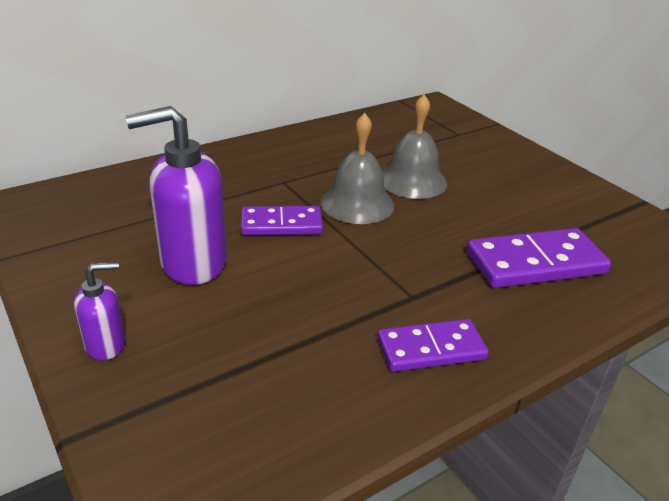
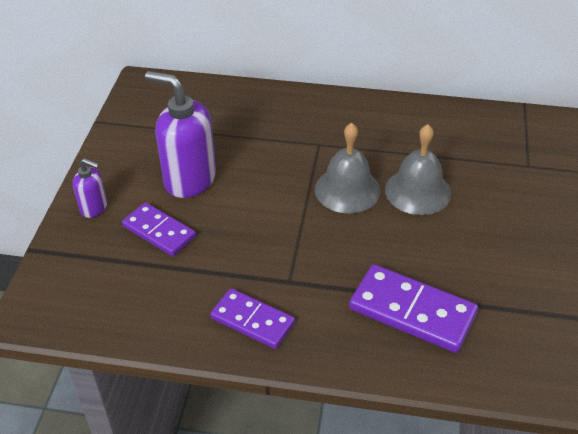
camera: 45 degrees right, 10 degrees up
purple domino [241,206,323,235] -> purple domino moved to [122,202,196,256]

